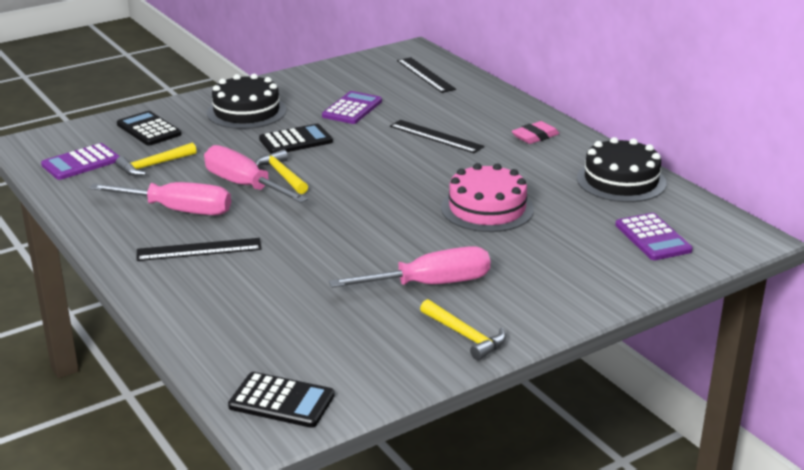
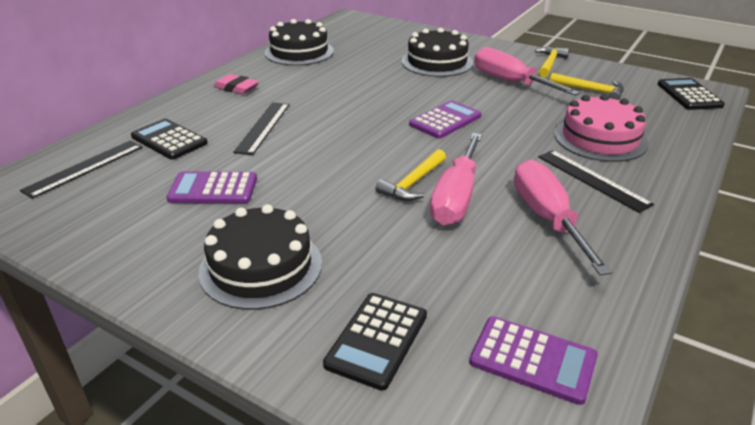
camera: 115 degrees left, 5 degrees up
yellow hammer [115,143,197,176] -> yellow hammer moved to [550,73,623,100]
black calculator [259,124,333,154] -> black calculator moved to [131,119,208,160]
pink cake [441,163,534,232] -> pink cake moved to [554,94,648,162]
purple calculator [615,213,693,260] -> purple calculator moved to [409,100,481,139]
none -> black cake [402,28,473,77]

